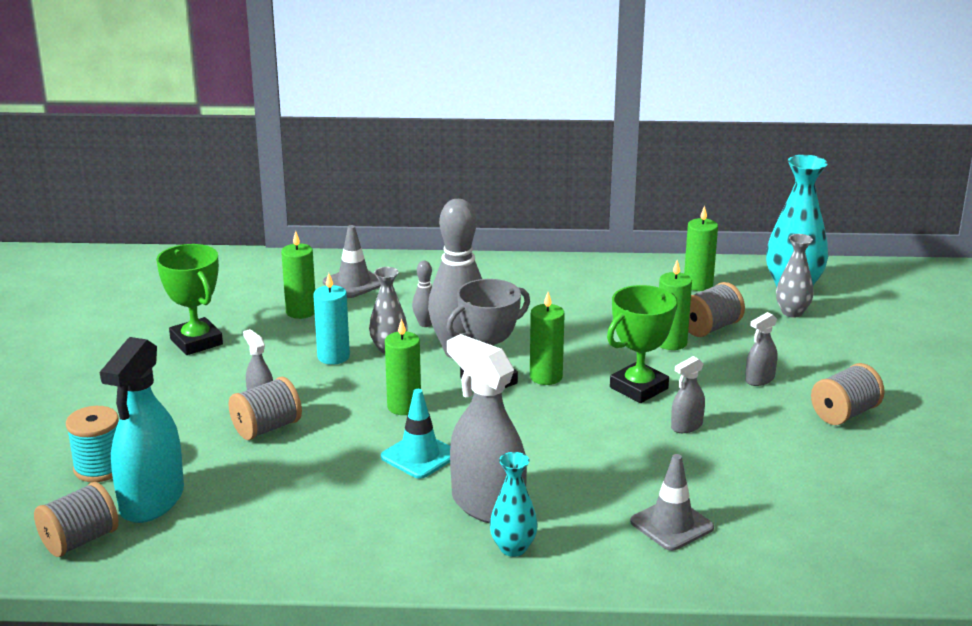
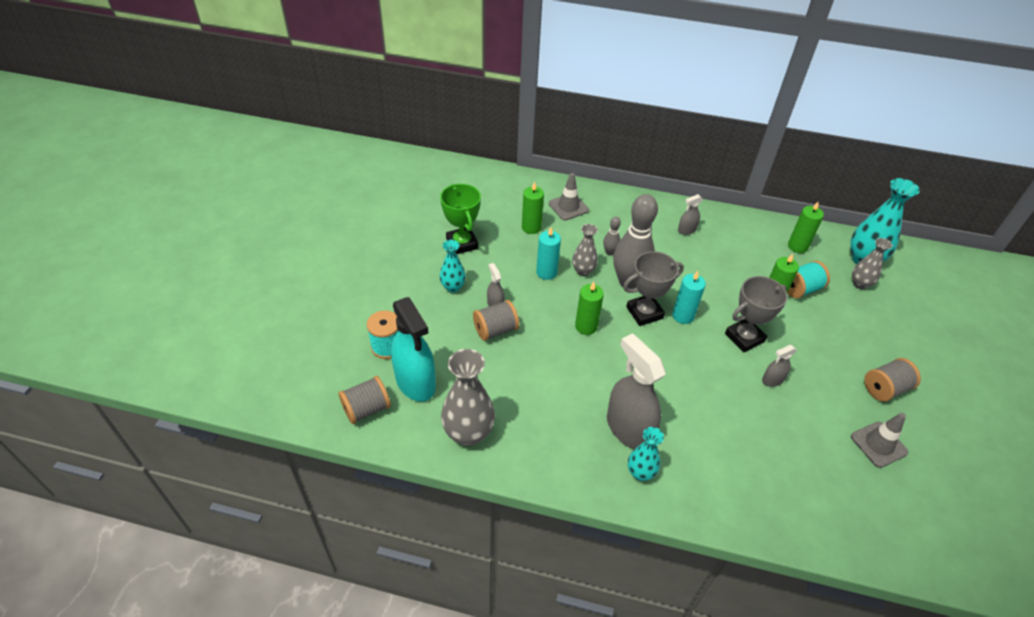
camera: 10 degrees right, 20 degrees up
turquoise spray bottle [100,337,184,523] -> turquoise spray bottle turned 60 degrees counterclockwise [391,297,436,402]
turquoise traffic cone [381,389,450,479] -> none
green candle [530,292,565,385] -> turquoise candle [672,271,706,324]
green trophy [607,285,678,403] -> grey trophy [725,276,788,353]
grey traffic cone [630,454,714,551] -> grey traffic cone moved to [851,413,909,468]
grey spool [688,282,745,337] -> turquoise spool [787,261,830,298]
grey spray bottle [745,312,777,386] -> grey spray bottle moved to [678,194,703,235]
none -> turquoise vase [440,240,466,293]
none -> grey vase [441,349,495,446]

